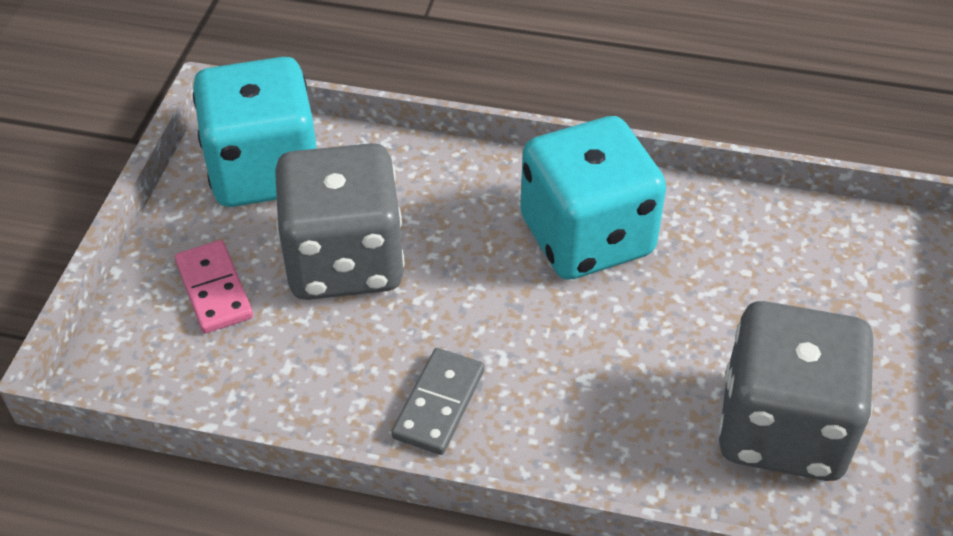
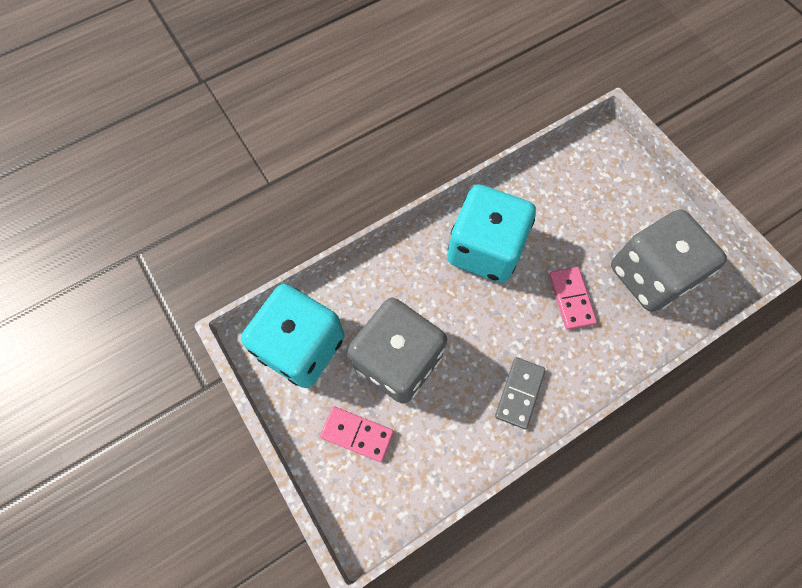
camera: 45 degrees left, 20 degrees up
grey domino [391,348,484,455] -> grey domino turned 45 degrees clockwise [495,357,545,429]
none -> pink domino [549,267,597,330]

